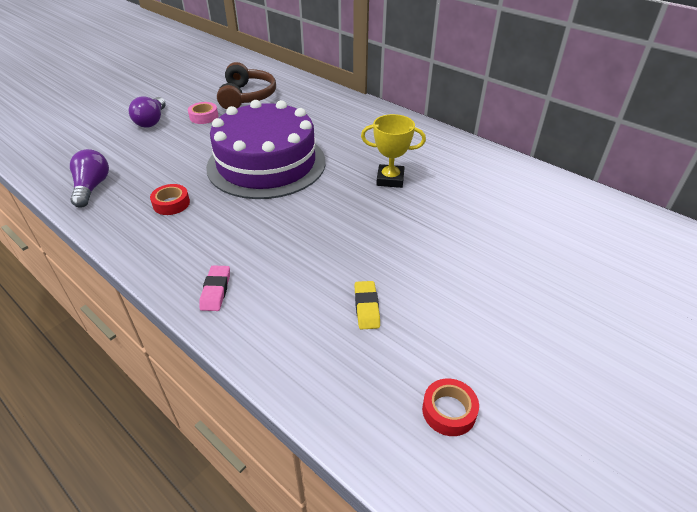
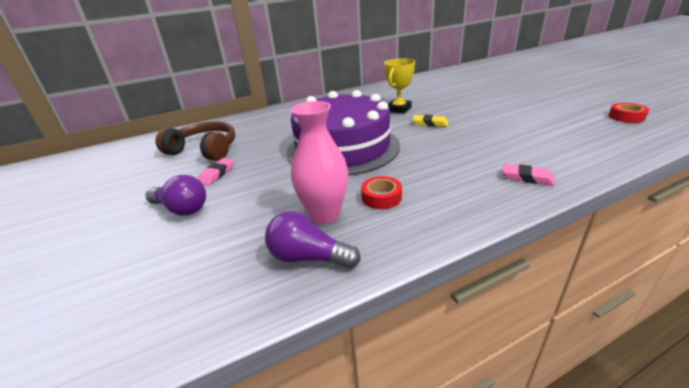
camera: 65 degrees left, 10 degrees down
pink tape [188,102,218,124] -> pink eraser [198,158,234,186]
yellow eraser [354,281,380,330] -> yellow eraser moved to [412,115,449,127]
none -> pink vase [291,101,348,224]

